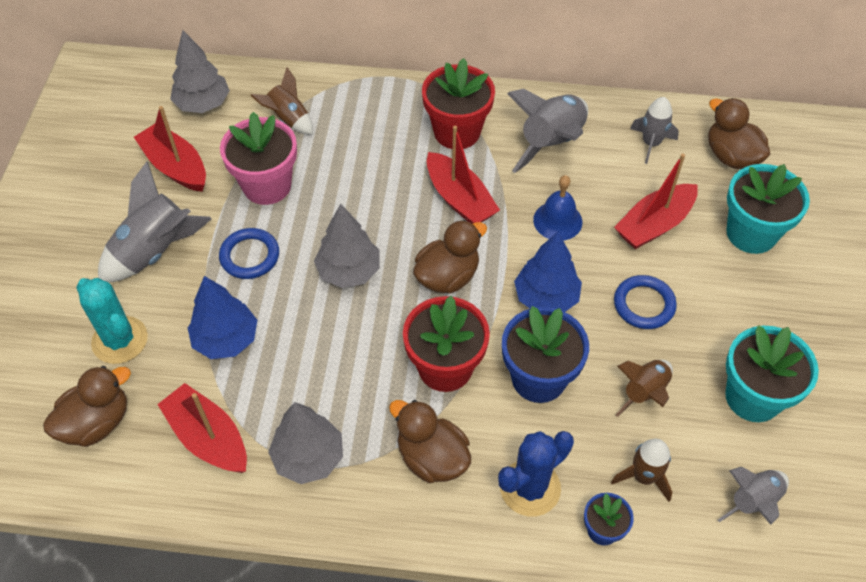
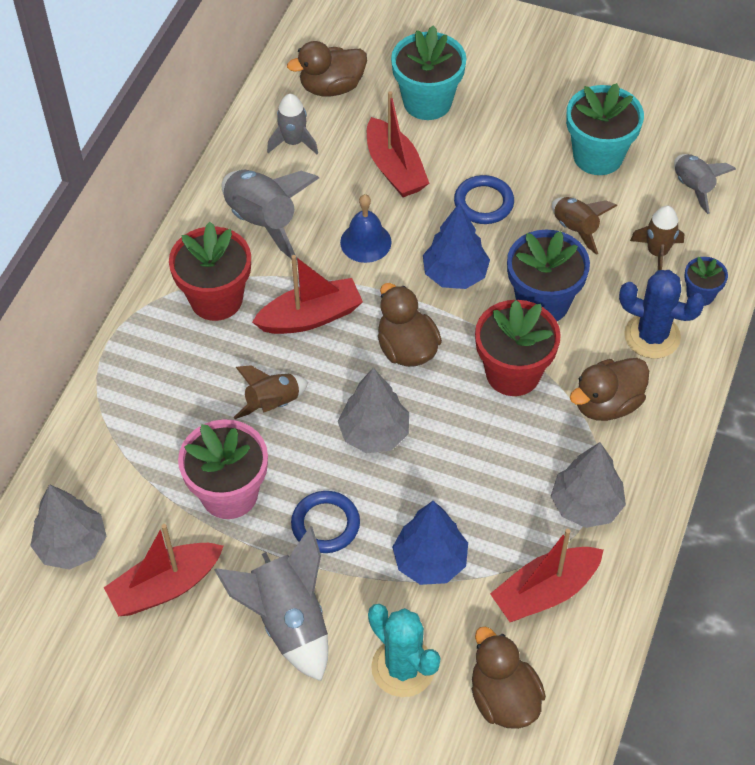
camera: 75 degrees left, 0 degrees up
turquoise cactus [76,278,148,364] -> turquoise cactus turned 75 degrees clockwise [368,604,441,697]
brown rocket [250,67,313,135] -> brown rocket moved to [233,365,308,419]
blue cactus [498,431,574,516] -> blue cactus turned 45 degrees counterclockwise [619,270,705,359]

